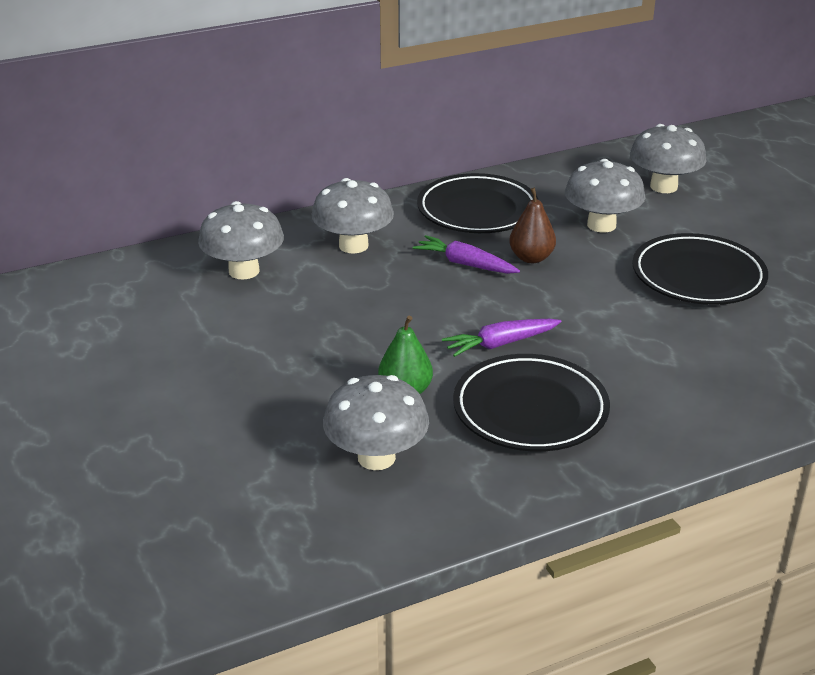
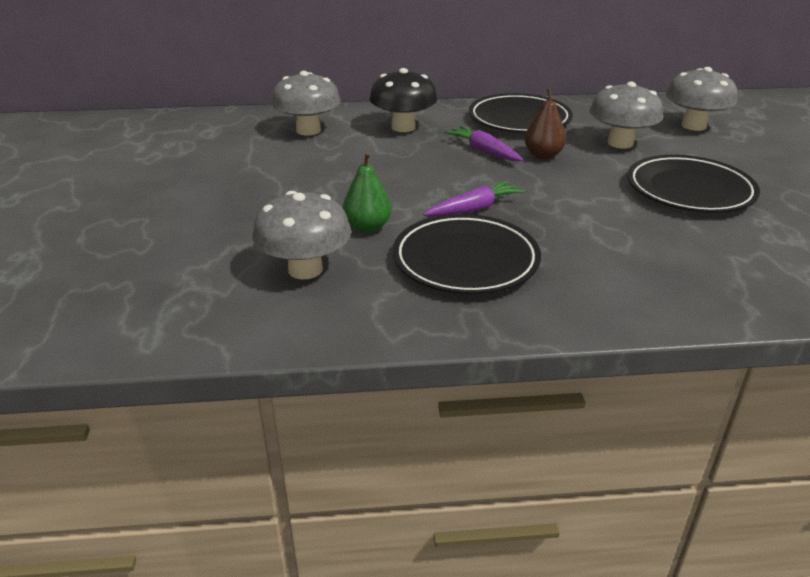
camera: 20 degrees right, 0 degrees up
grey mushroom [312,178,394,253] -> black mushroom [369,68,438,132]
purple carrot [442,319,561,357] -> purple carrot turned 150 degrees clockwise [423,181,524,216]

